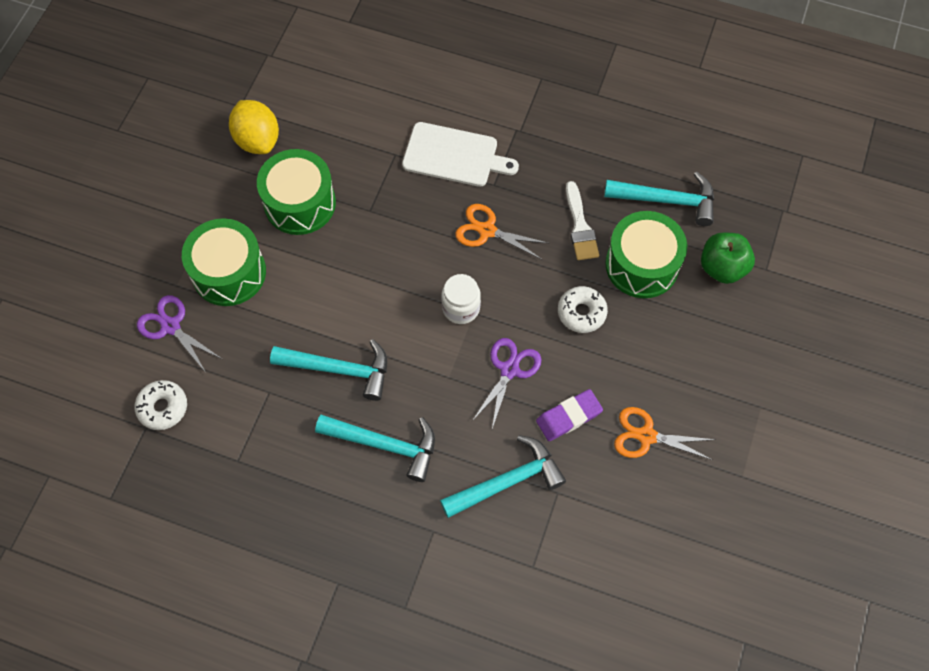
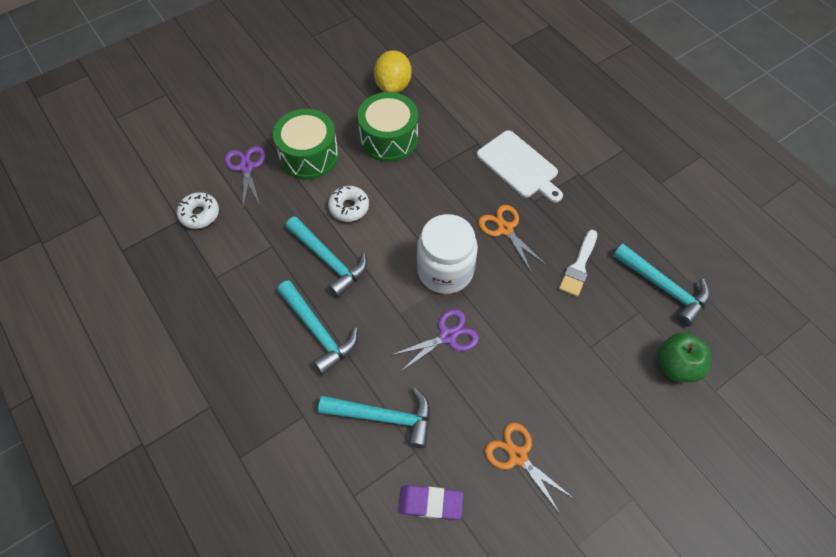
camera: 35 degrees right, 5 degrees down
white jar [441,274,481,324] -> white jar [417,214,478,294], size x1.71
purple eraser [536,389,603,441] -> purple eraser moved to [398,485,463,520]
white donut [558,286,608,333] -> white donut moved to [328,186,369,222]
green drum [605,211,687,298] -> none

